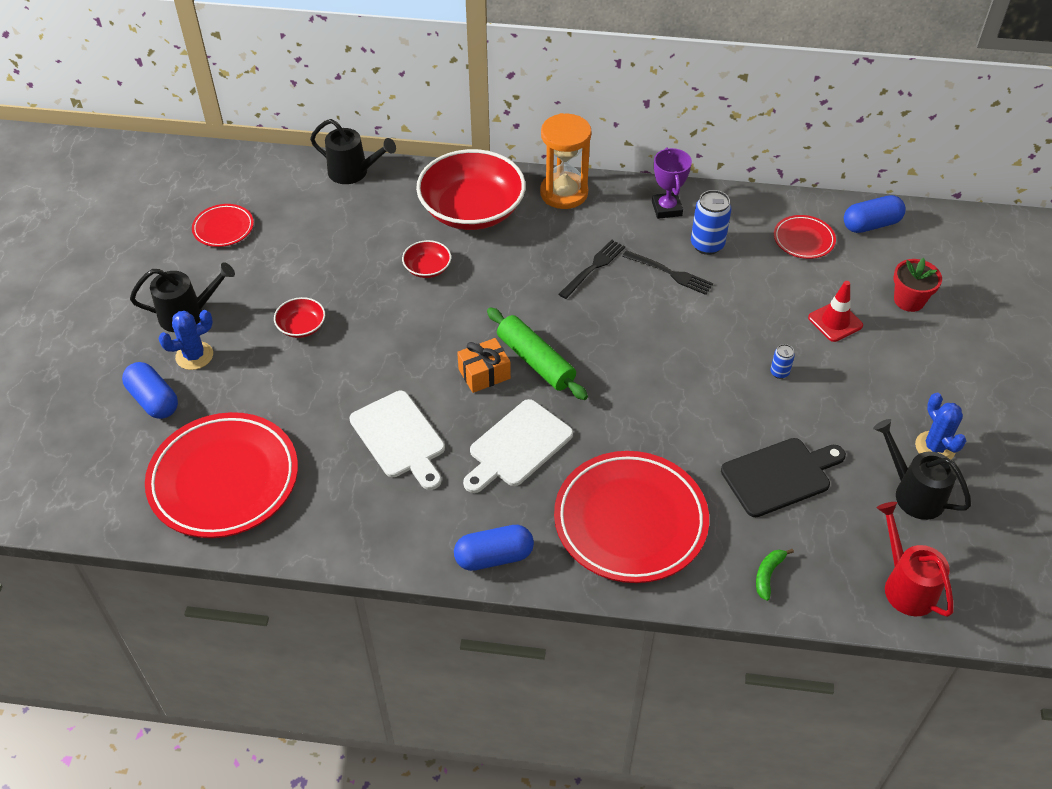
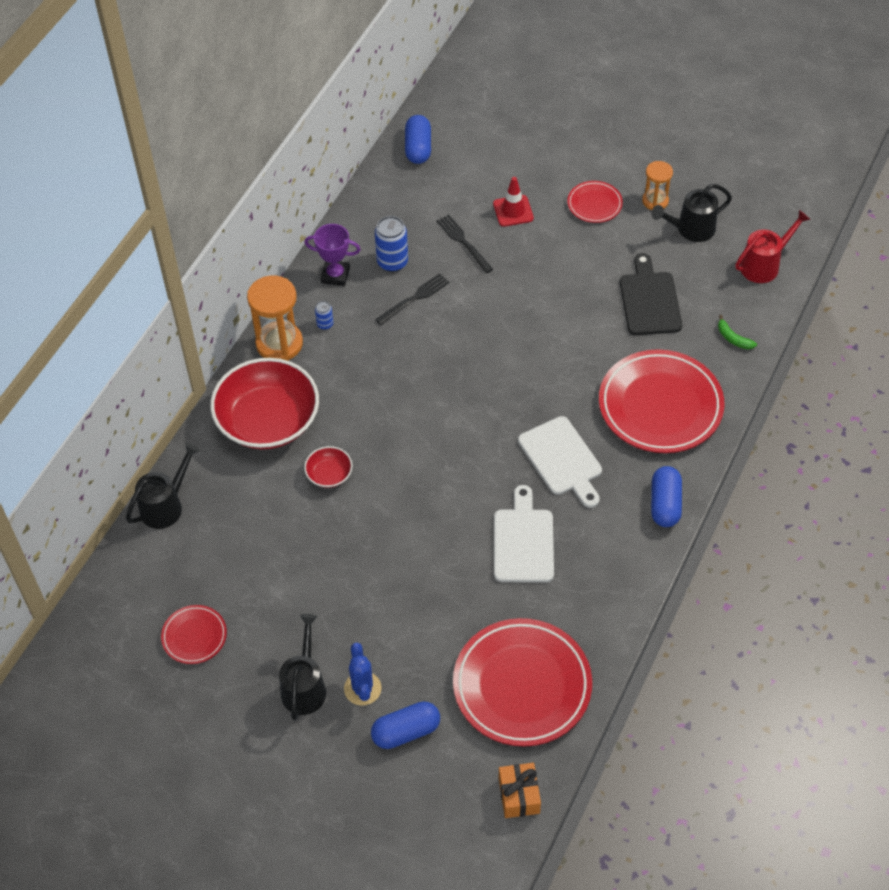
camera: 70 degrees left, 5 degrees up
red bowl [274,297,325,338] -> none
white cutting board [349,391,445,490] -> white cutting board turned 75 degrees counterclockwise [494,485,554,583]
orange gift [457,338,511,393] -> orange gift moved to [499,763,541,818]
green rolling pin [487,307,588,400] -> none
black fork [559,240,625,299] -> black fork moved to [437,215,493,273]
blue can [770,344,795,379] -> blue can moved to [315,301,333,330]
red plate [774,215,836,259] -> red plate moved to [567,181,623,223]
red watering can [877,502,954,617] -> red watering can turned 150 degrees clockwise [735,210,811,283]
red flower pot [893,258,942,312] -> none
blue cactus [915,393,966,459] -> orange hourglass [642,161,673,210]

